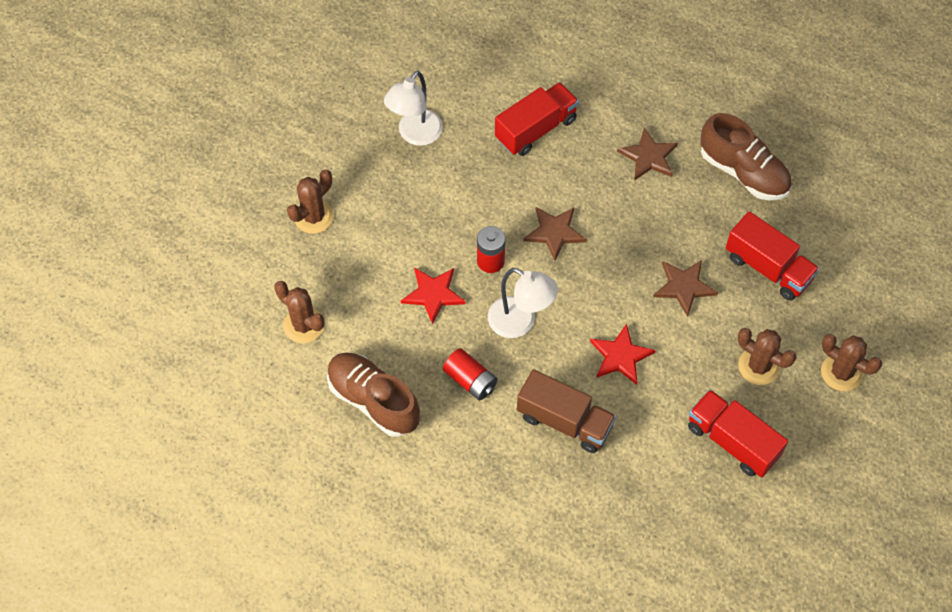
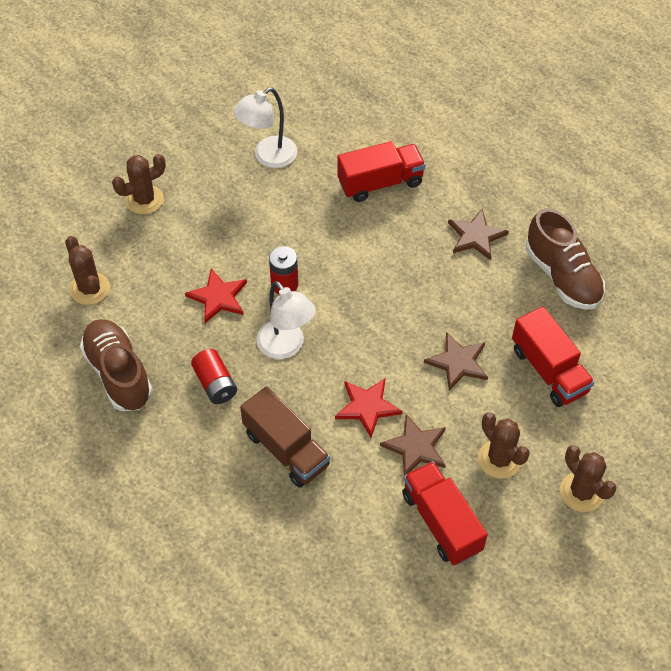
camera: 20 degrees right, 5 degrees down
brown star [523,207,587,261] -> brown star moved to [380,414,446,475]

